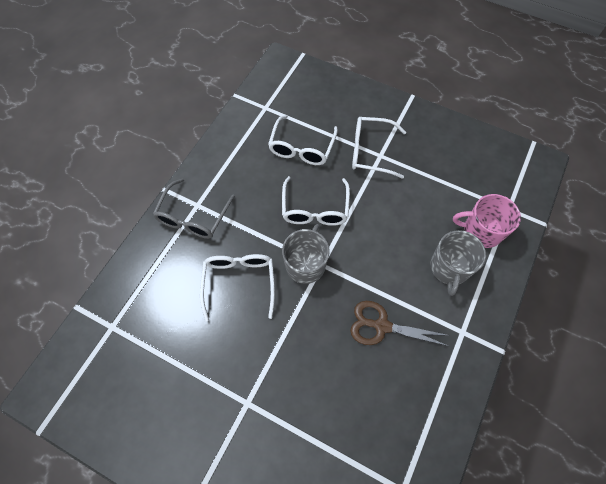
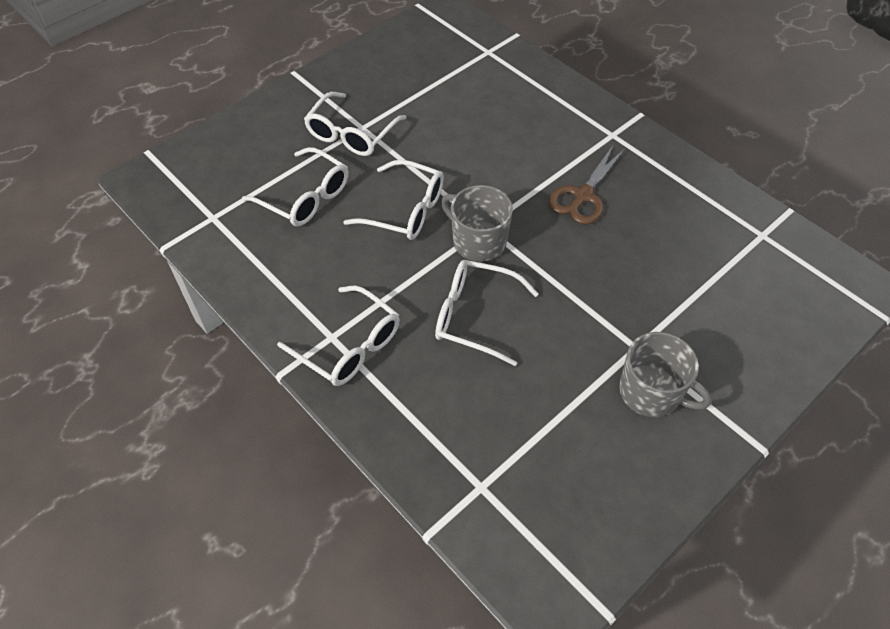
camera: 70 degrees left, 10 degrees down
grey glasses [153,178,235,239] -> white glasses [277,286,400,386]
grey mug [430,230,486,296] -> grey mug moved to [619,332,712,417]
pink mug [453,194,521,248] -> none

